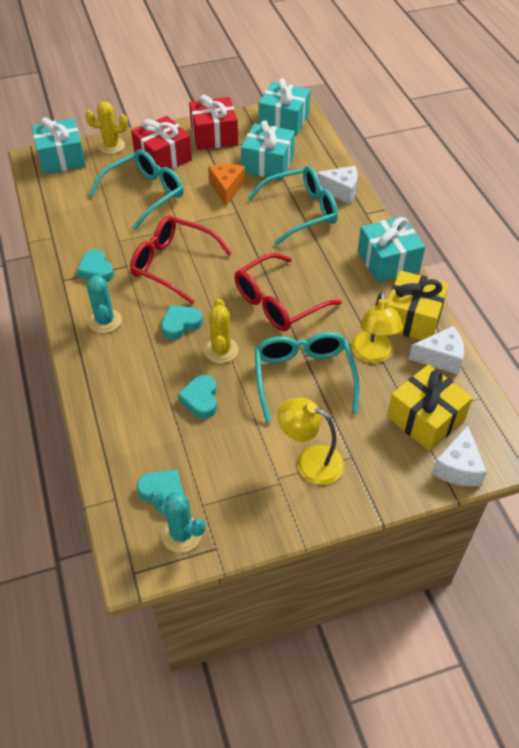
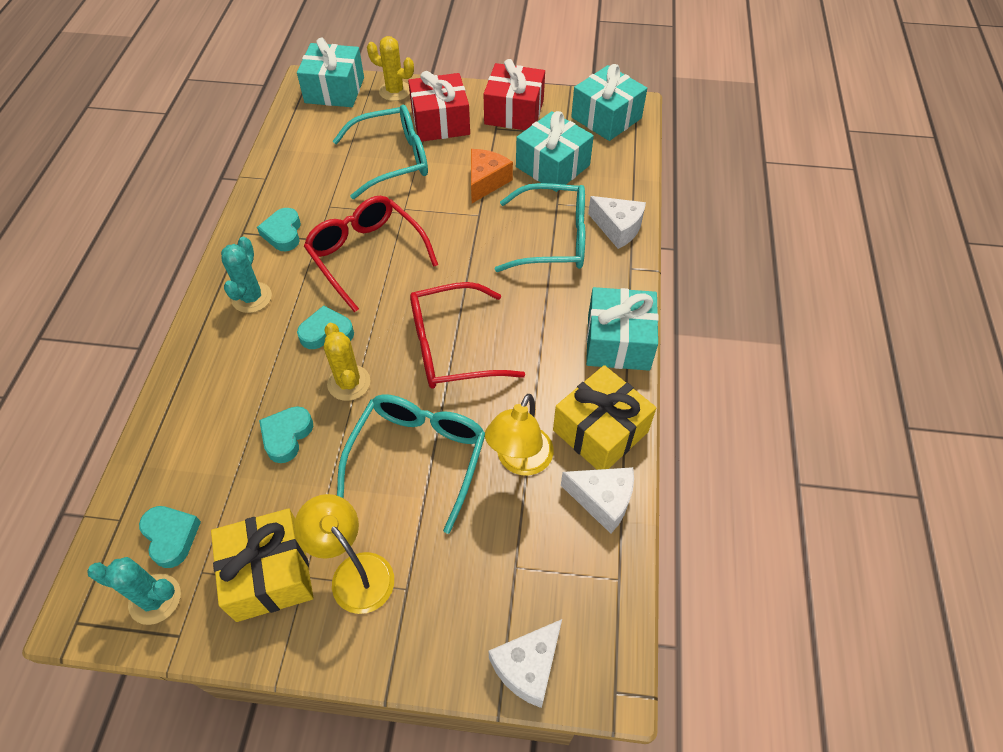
camera: 25 degrees right, 5 degrees up
turquoise cactus [151,490,205,553] -> turquoise cactus turned 45 degrees counterclockwise [87,557,181,625]
yellow cactus [204,299,238,363] -> yellow cactus turned 45 degrees counterclockwise [324,323,370,401]
yellow gift [387,364,473,451] -> yellow gift moved to [211,508,314,622]

